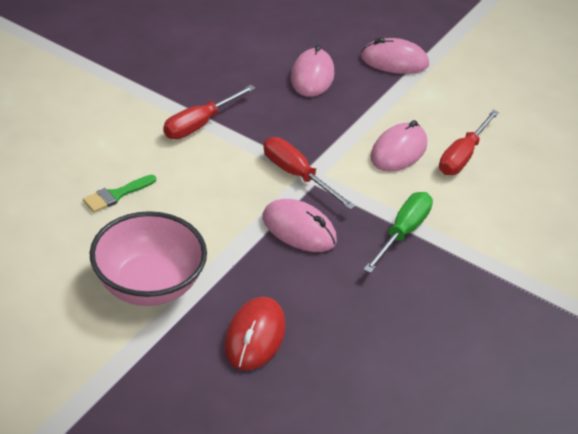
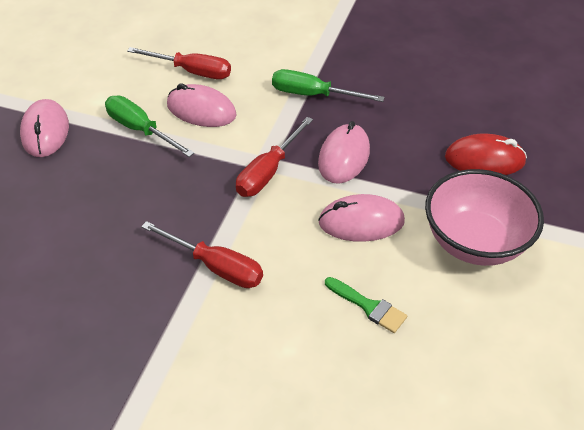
camera: 100 degrees left, 5 degrees up
pink mouse [291,45,334,97] -> pink mouse moved to [318,194,405,242]
none -> green screwdriver [105,95,194,157]

